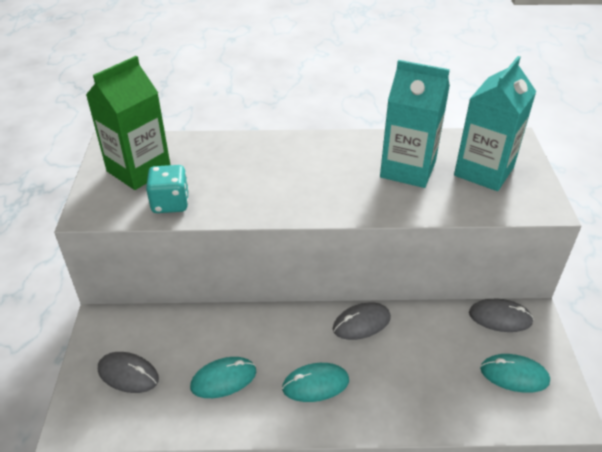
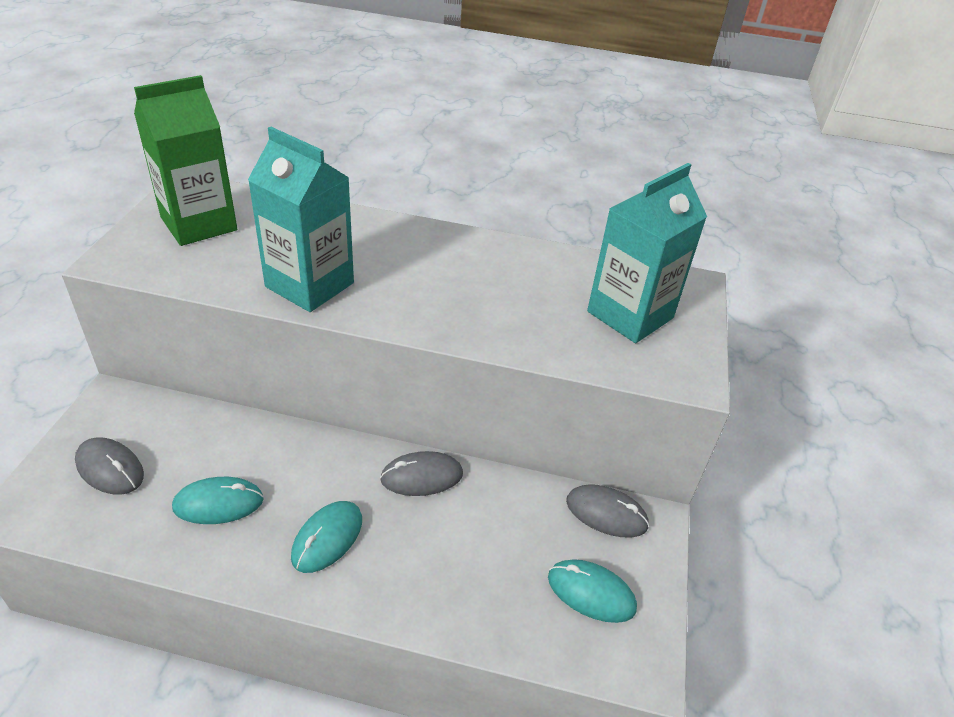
camera: 10 degrees right, 0 degrees up
turquoise dice [146,165,189,213] -> none
turquoise mouse [282,363,349,402] -> turquoise mouse turned 60 degrees counterclockwise [291,501,362,573]
turquoise carton [380,60,450,188] -> turquoise carton moved to [248,127,354,312]

